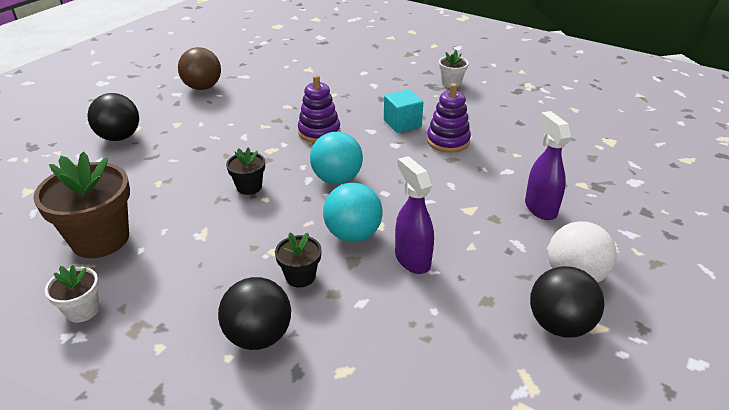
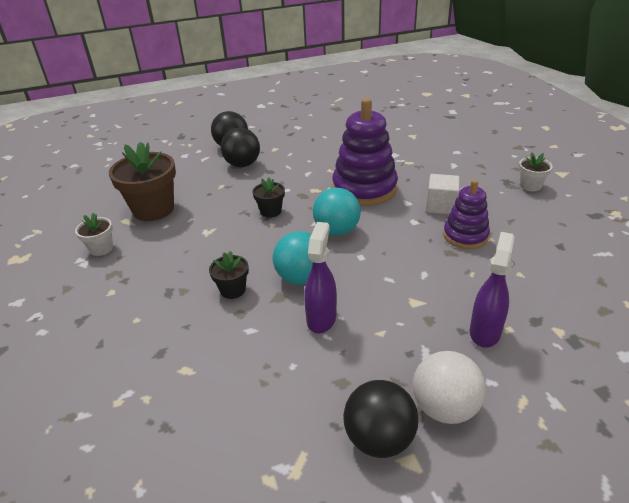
camera: 40 degrees right, 0 degrees up
brown ball [178,47,221,90] -> none
black ball [218,277,291,350] -> black ball moved to [221,128,260,167]
purple stacking toy [298,75,340,143] -> purple stacking toy [332,98,398,206], size x1.67
turquoise cube [384,89,423,133] -> white cube [426,174,460,214]

